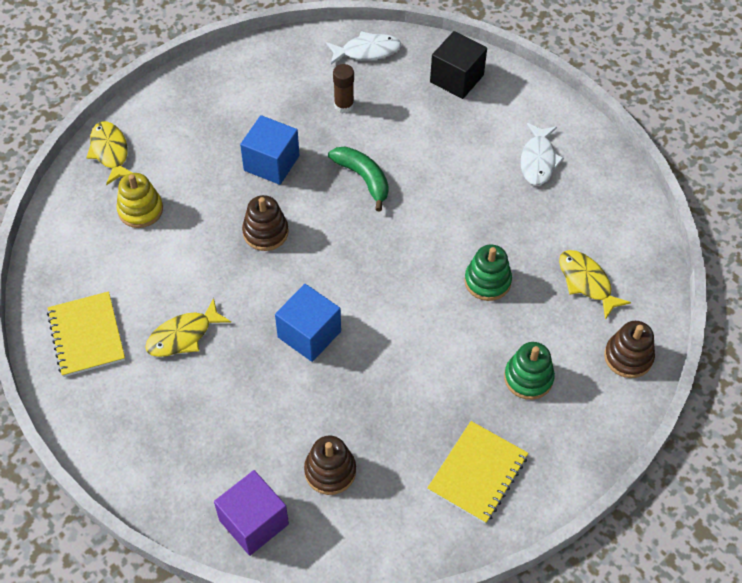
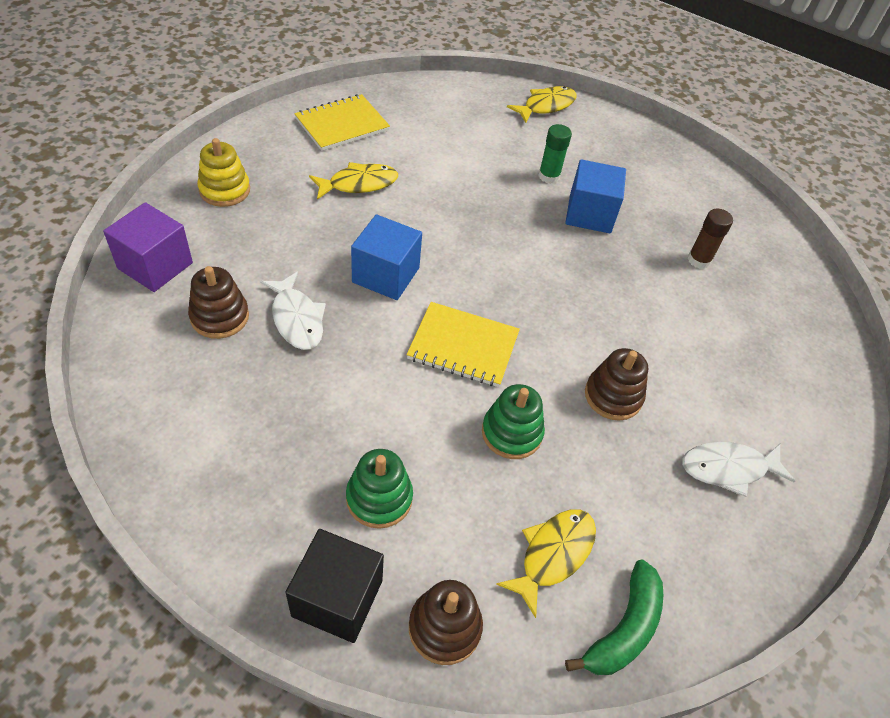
camera: 70 degrees right, 5 degrees down
yellow stacking toy [116,173,163,228] -> yellow stacking toy moved to [197,138,250,207]
yellow fish [145,298,231,357] -> yellow fish turned 120 degrees clockwise [309,162,398,200]
brown stacking toy [242,195,289,251] -> brown stacking toy moved to [585,348,648,421]
white fish [326,31,401,64] -> white fish moved to [260,272,326,350]
green banana [328,146,389,211] -> green banana moved to [565,560,664,675]
yellow notebook [427,421,529,524] -> yellow notebook moved to [407,302,520,387]
black cube [430,31,487,99] -> black cube moved to [285,529,384,643]
none -> green glue stick [538,124,572,184]

